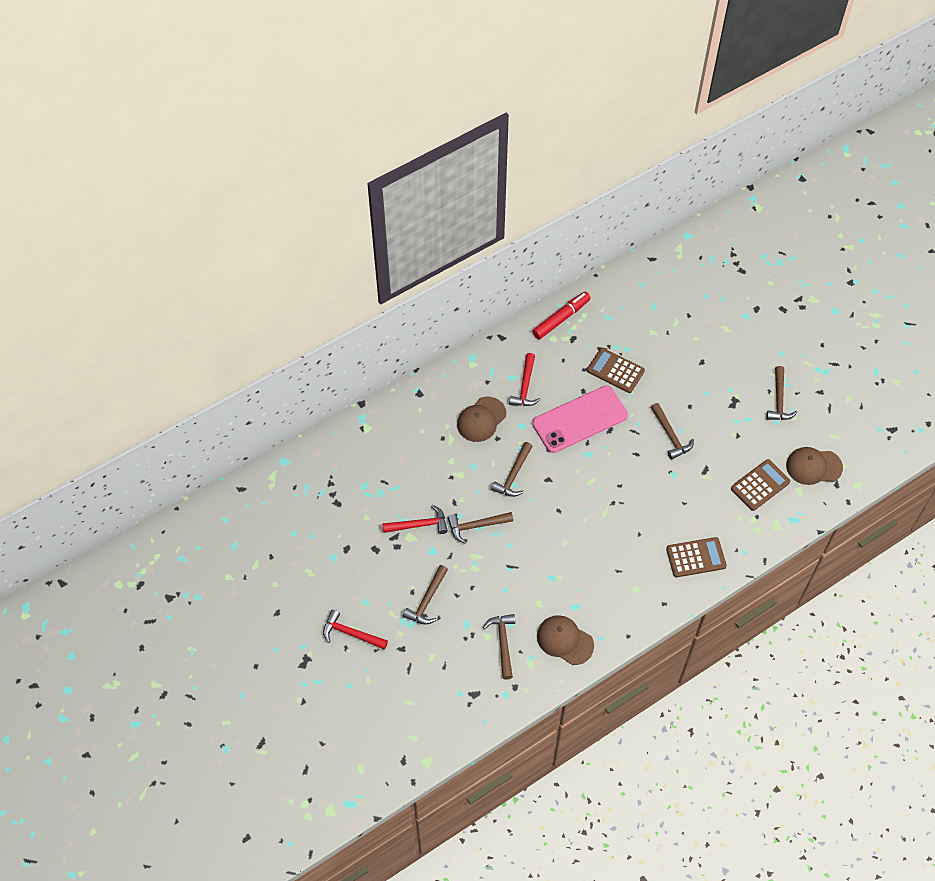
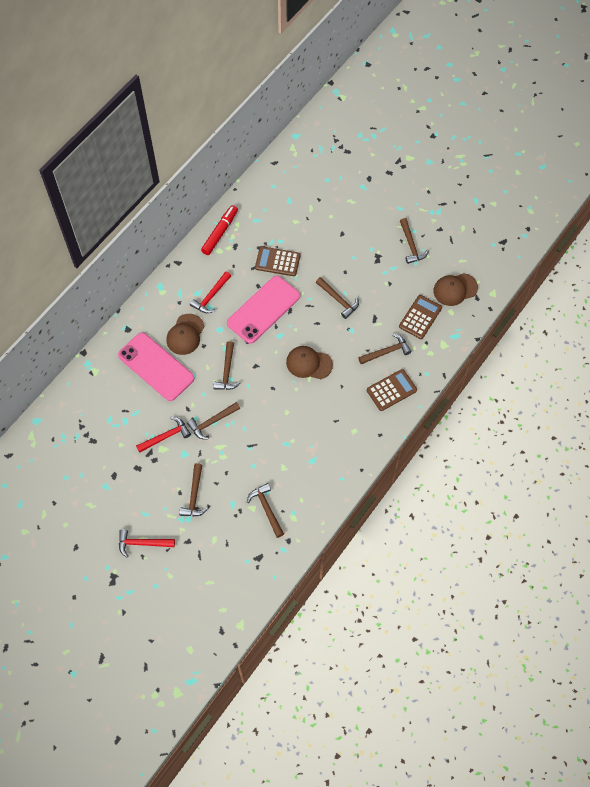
camera: 20 degrees left, 5 degrees up
red hammer [509,353,540,406] -> red hammer turned 45 degrees clockwise [190,271,231,313]
brown cap [537,615,594,665] -> brown cap moved to [286,346,333,379]
none -> pink phone [118,332,194,401]
none -> brown hammer [358,334,411,364]

